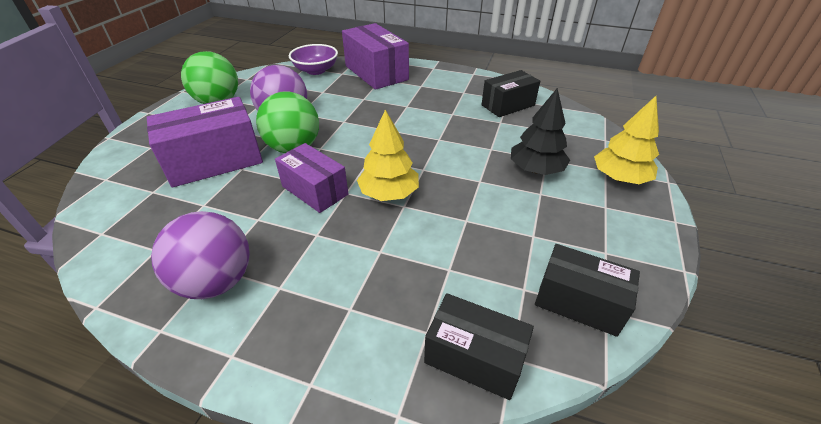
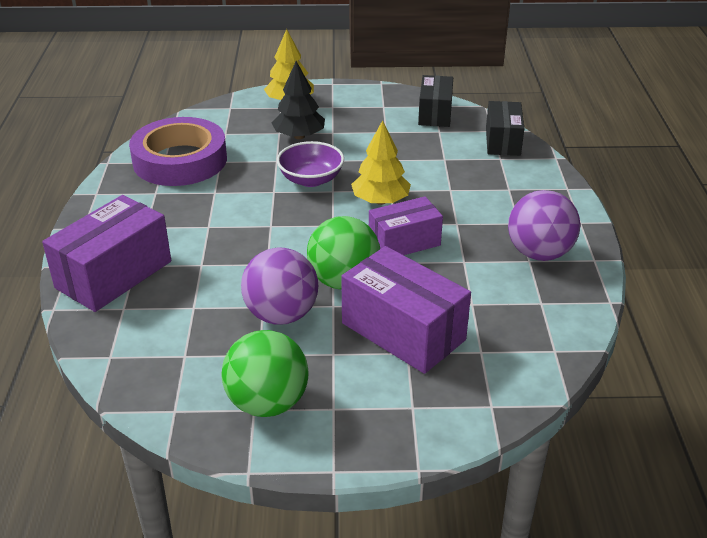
camera: 110 degrees left, 5 degrees down
purple box [275,143,348,213] -> purple box turned 45 degrees clockwise [369,196,443,255]
purple bowl [289,44,338,75] -> purple bowl moved to [277,141,344,187]
black box [482,70,540,117] -> purple tape [129,117,227,186]

